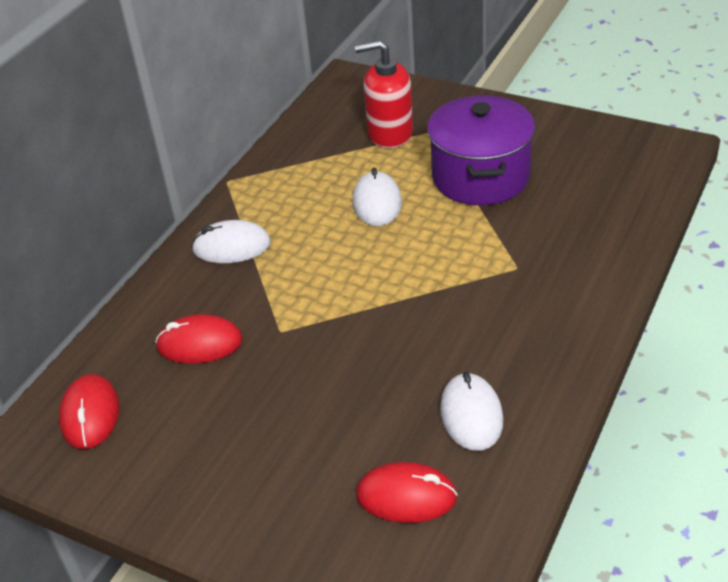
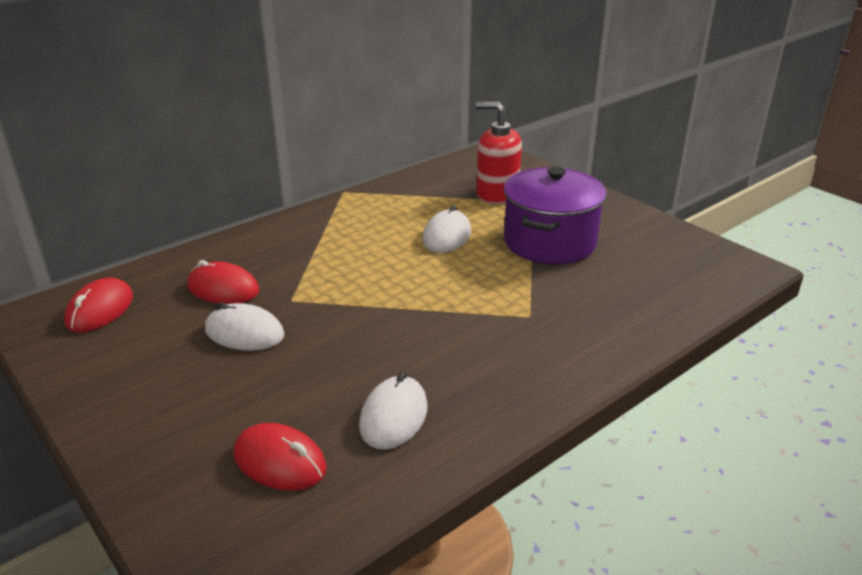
camera: 20 degrees right, 10 degrees down
white mouse [191,220,271,263] -> white mouse moved to [205,302,284,351]

